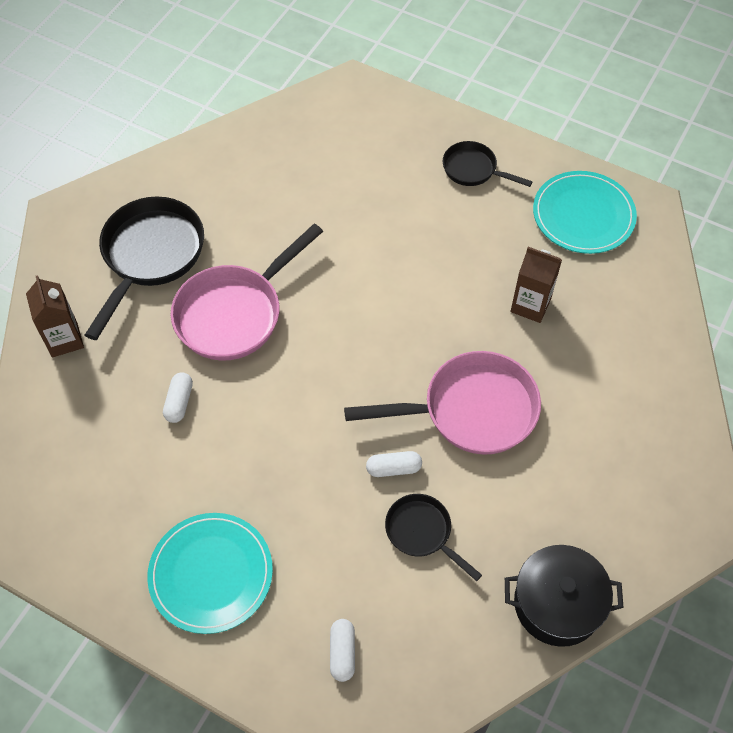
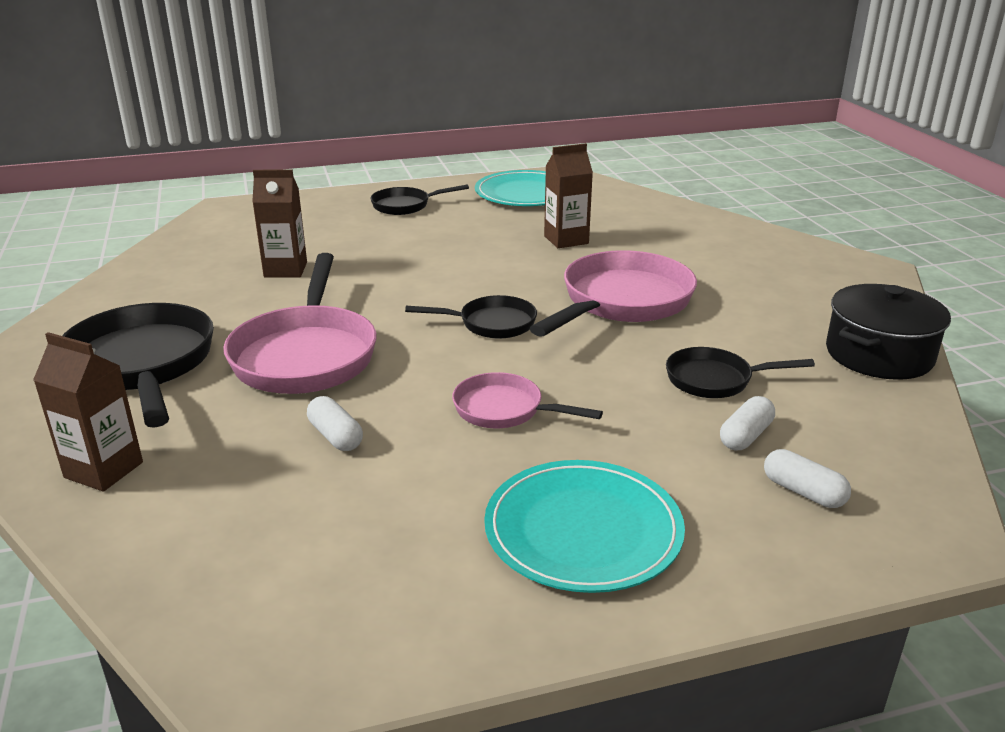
camera: 45 degrees left, 30 degrees down
white capsule [366,451,422,477] -> white capsule moved to [720,396,775,450]
none -> brown carton [252,169,307,278]
none -> black pan [405,295,537,339]
none -> pink pan [452,372,603,428]

